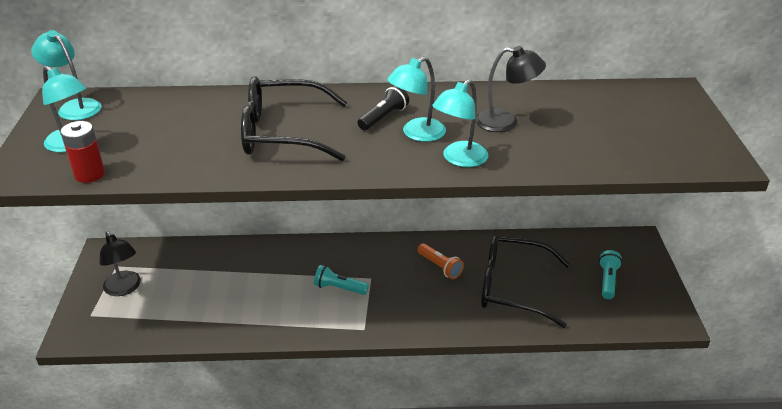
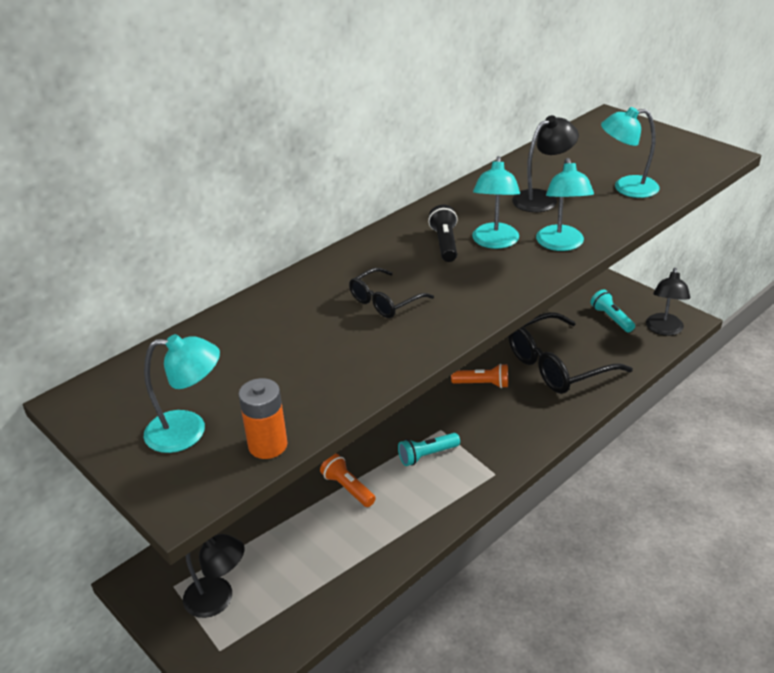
camera: 40 degrees left, 0 degrees up
turquoise lamp [32,30,101,120] -> turquoise lamp moved to [601,107,660,198]
red battery [61,121,105,183] -> orange battery [239,378,288,459]
black glasses [241,76,347,161] -> black glasses [349,268,434,318], size x0.50
none -> orange flashlight [320,454,376,507]
none -> black lamp [646,268,690,336]

